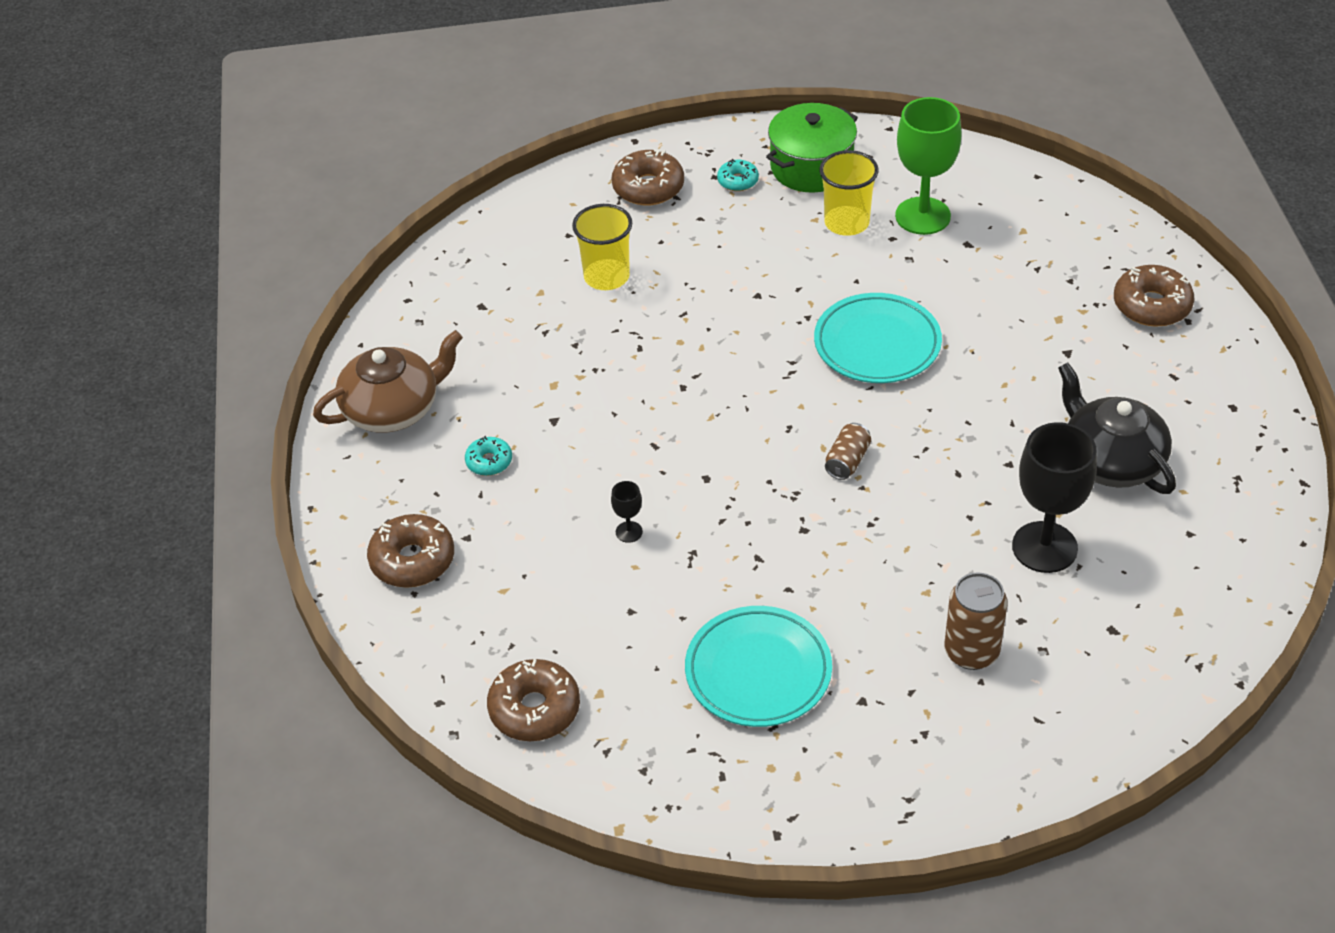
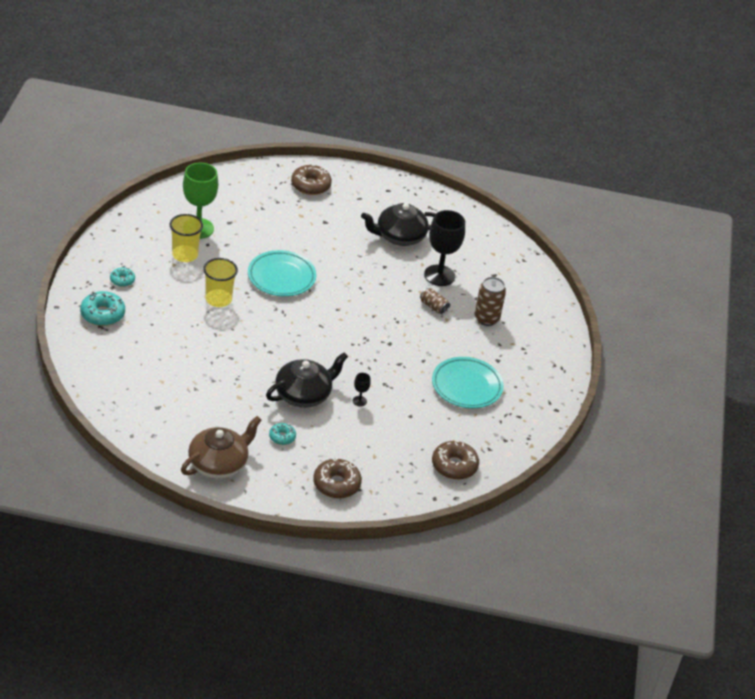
camera: 80 degrees left, 5 degrees down
brown teapot [313,330,463,433] -> brown teapot turned 60 degrees clockwise [181,416,262,479]
yellow cup [572,204,632,290] -> yellow cup moved to [203,258,238,307]
brown donut [611,150,684,205] -> turquoise donut [80,291,125,326]
green pot [766,103,858,193] -> none
brown can [825,423,871,480] -> brown can moved to [420,288,450,315]
none -> black teapot [266,352,348,408]

